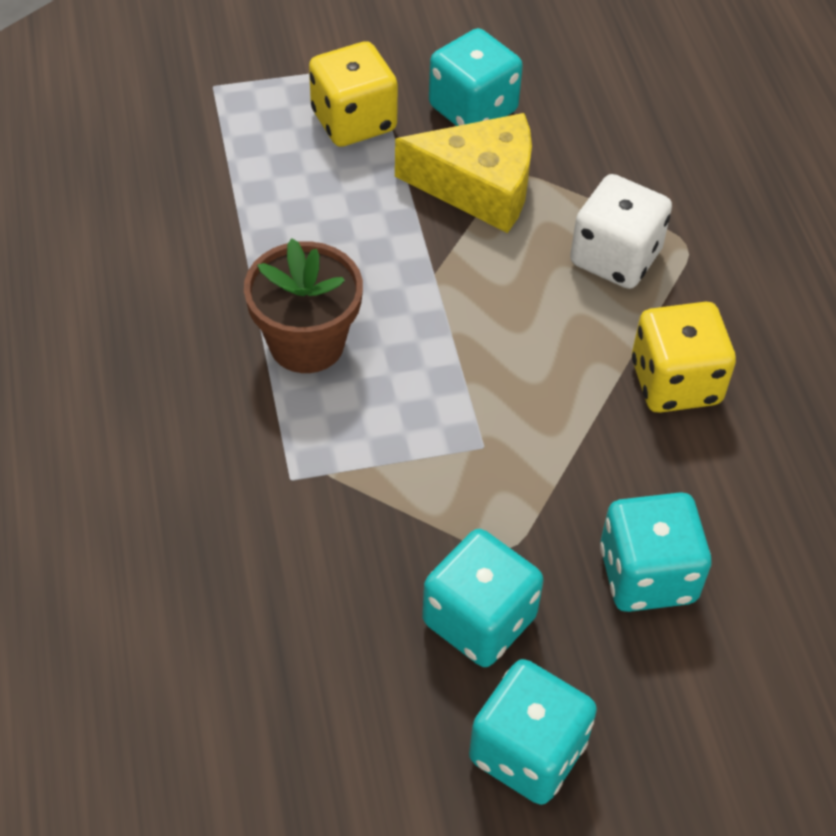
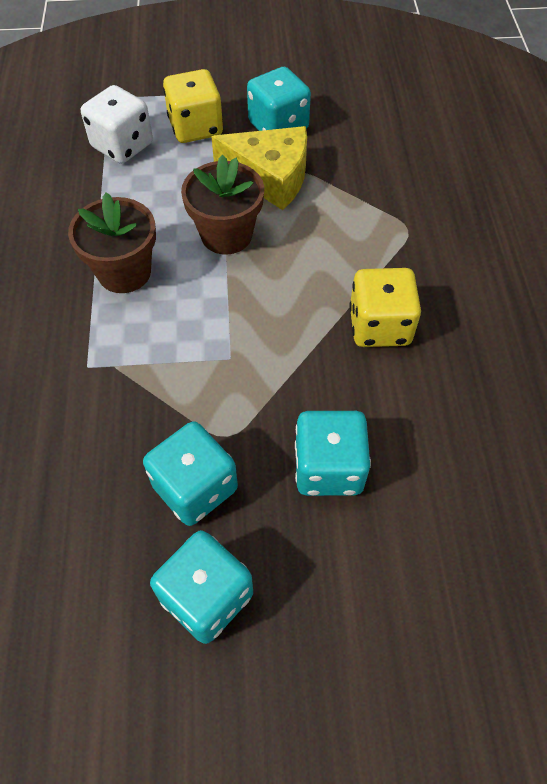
camera: 10 degrees right, 5 degrees up
white dice [570,174,672,289] -> white dice moved to [81,85,153,164]
none -> brown flower pot [181,155,264,255]

